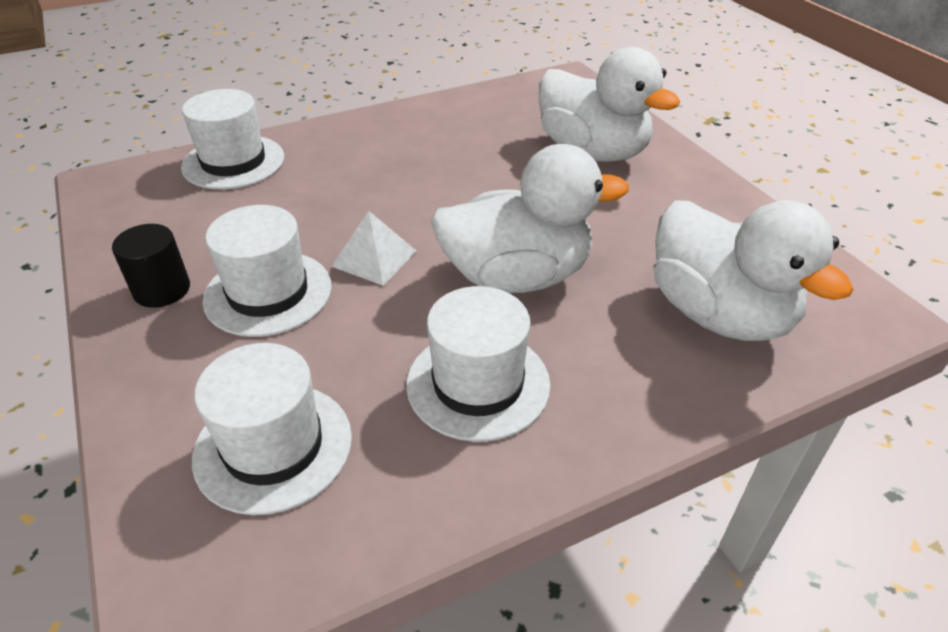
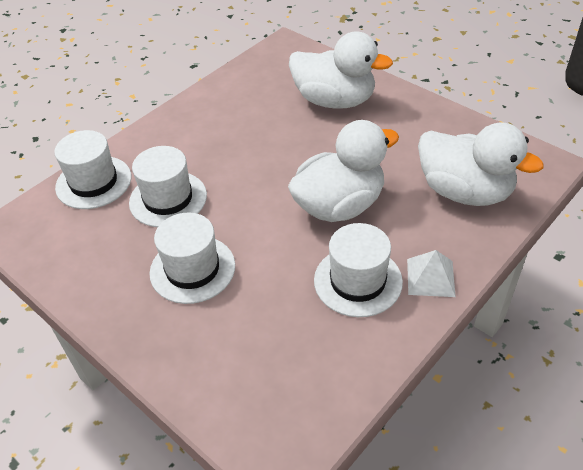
camera: 20 degrees left, 5 degrees up
black cylinder [112,224,190,308] -> none
white hat [192,343,352,515] -> white hat moved to [129,146,207,227]
white pyramid [331,211,416,286] -> white pyramid moved to [407,250,456,297]

